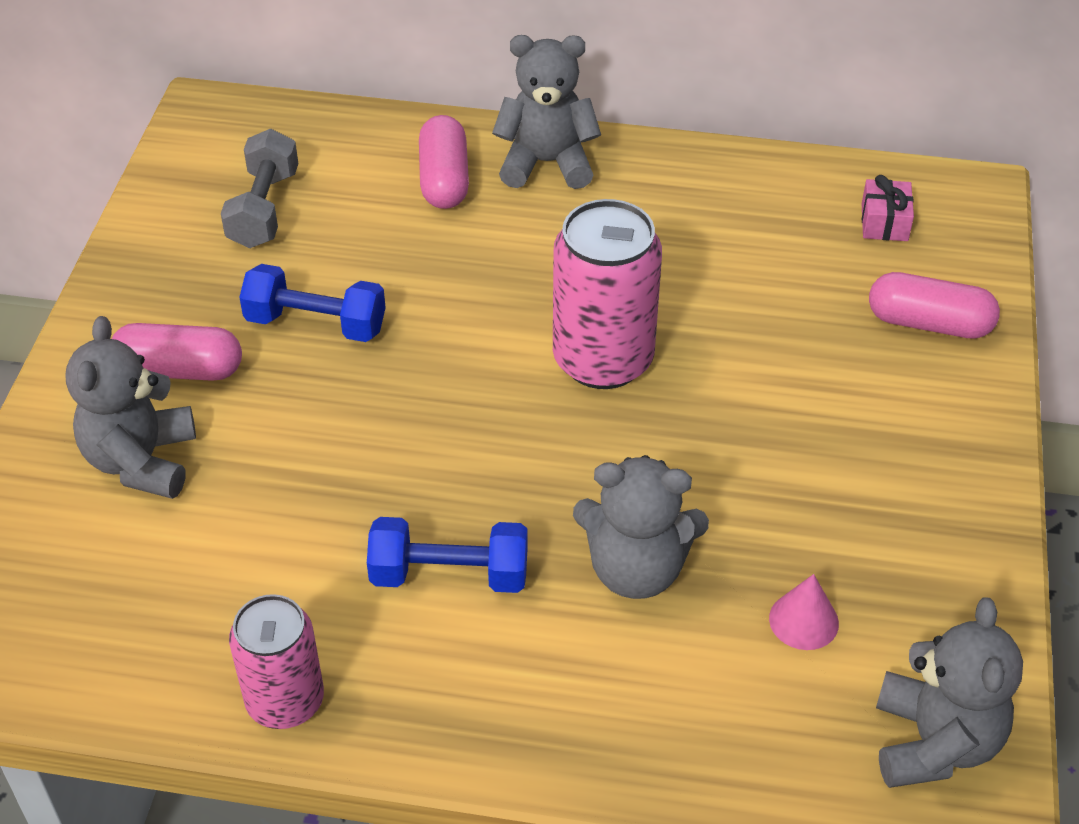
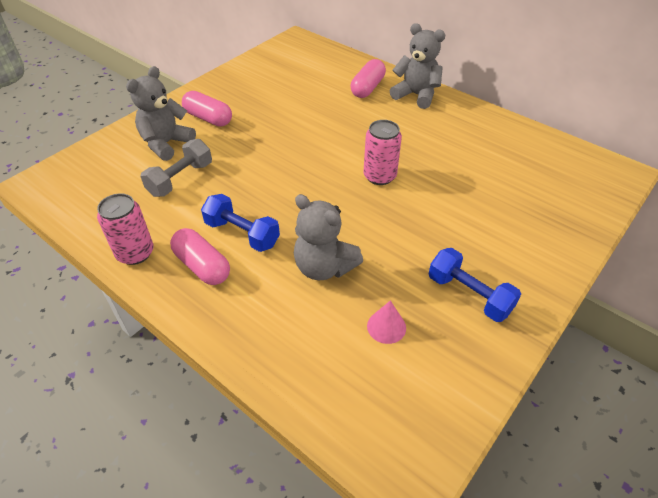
camera: 30 degrees right, 0 degrees up
grey dumbbell [221,129,299,248] -> grey dumbbell moved to [140,139,212,197]
blue dumbbell [239,264,386,342] -> blue dumbbell moved to [429,248,521,322]
pink can [553,199,662,389] -> pink can [363,120,402,185], size x0.66
pink gift [862,175,914,241] -> none
pink capsule [869,272,1000,339] -> pink capsule moved to [170,228,230,285]
grey teddy bear [876,598,1023,788] -> none

